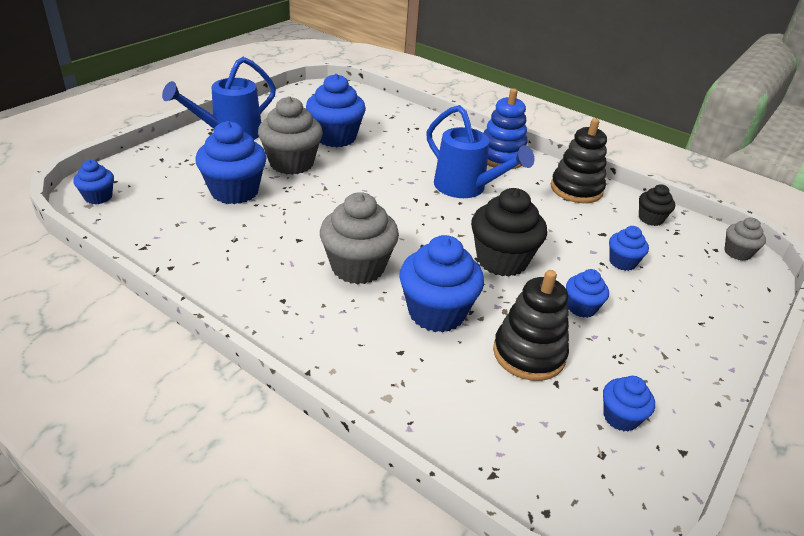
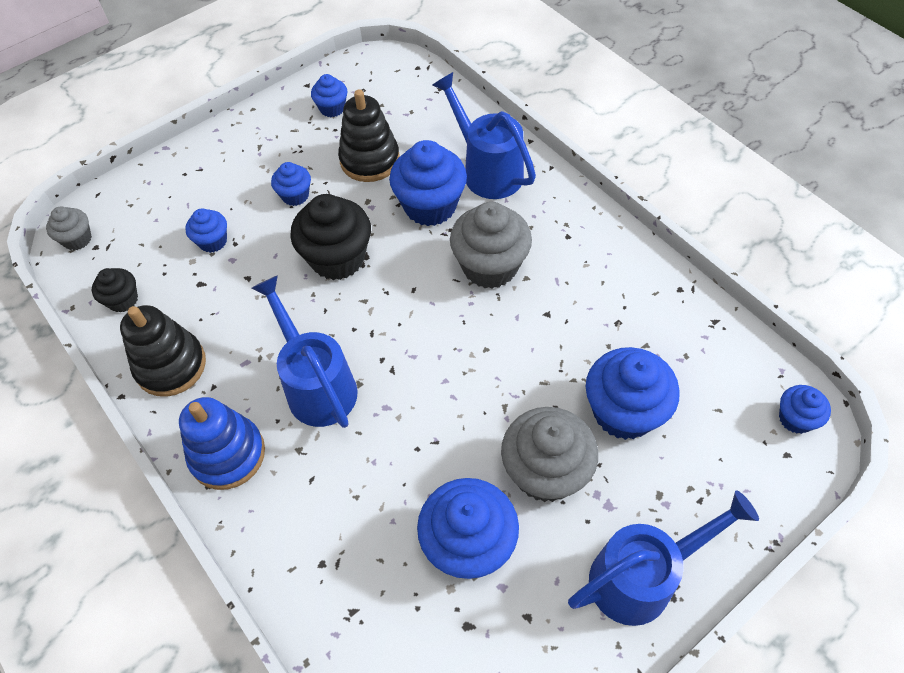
camera: 160 degrees left, 20 degrees up
none -> blue watering can [432,72,536,199]

